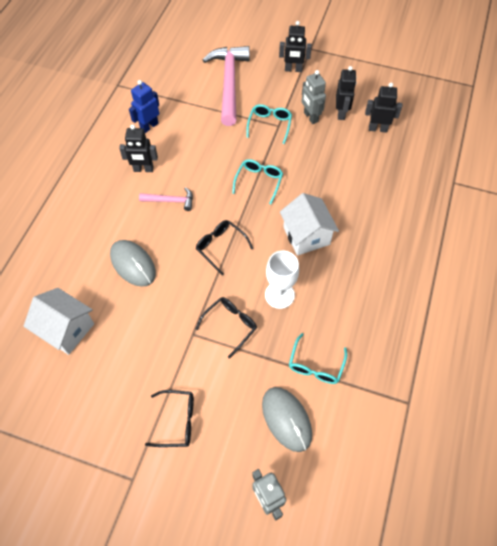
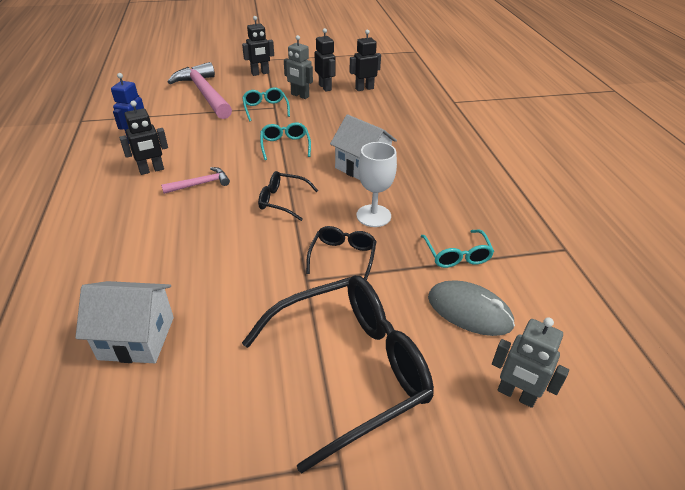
camera: 30 degrees left, 20 degrees down
grey mouse [110,240,156,287] -> none
black glasses [145,390,194,447] -> black glasses [242,275,434,474], size x2.12

